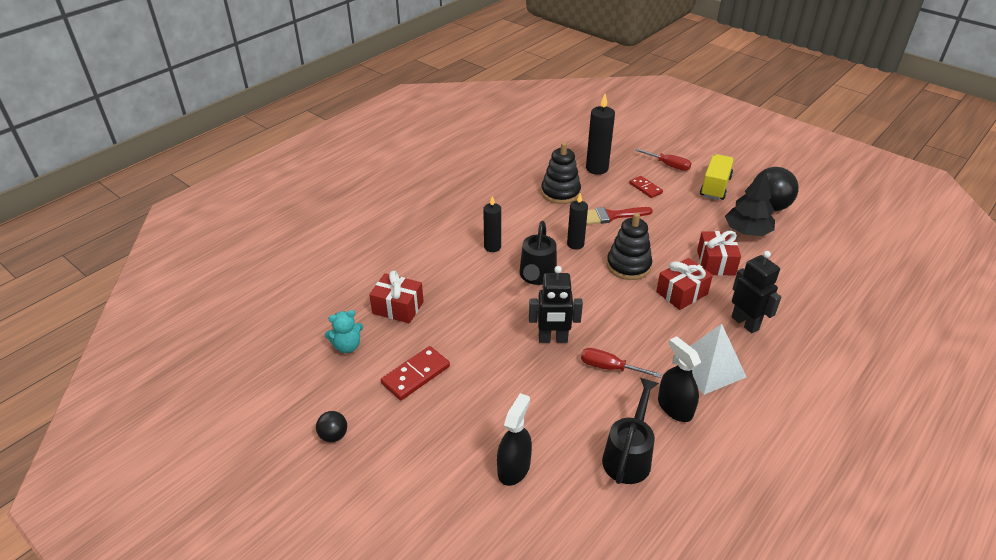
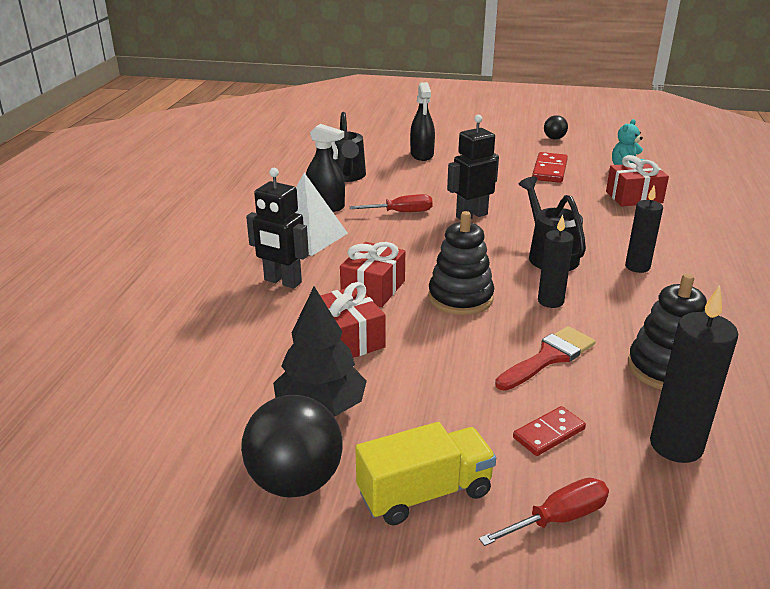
camera: 150 degrees right, 10 degrees down
red domino [629,176,663,198] -> red domino turned 60 degrees counterclockwise [513,406,586,456]
red screwdriver [635,149,692,171] -> red screwdriver turned 150 degrees clockwise [479,478,609,546]
yellow truck [700,154,734,200] -> yellow truck turned 105 degrees counterclockwise [355,422,496,525]

